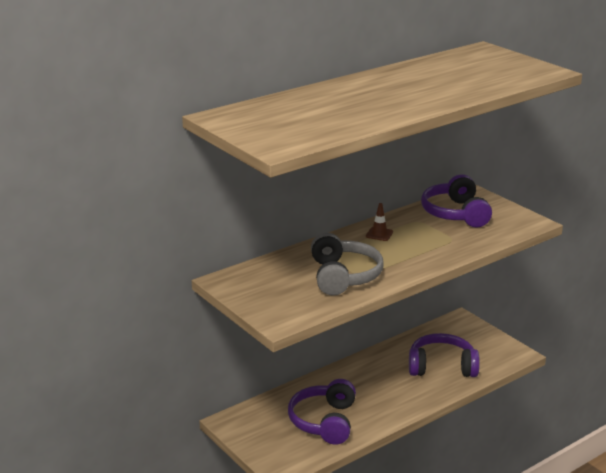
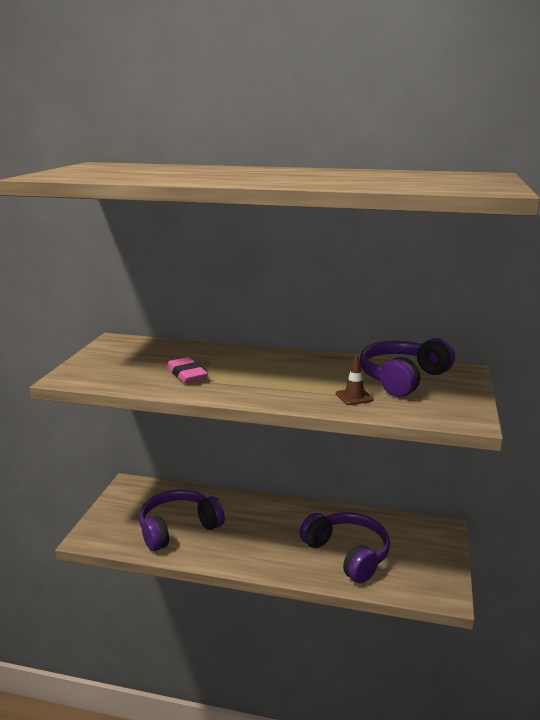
camera: 50 degrees right, 5 degrees down
grey headphones [311,232,384,296] -> pink eraser [167,357,208,384]
brown traffic cone [366,203,393,241] -> brown traffic cone moved to [336,355,374,405]

